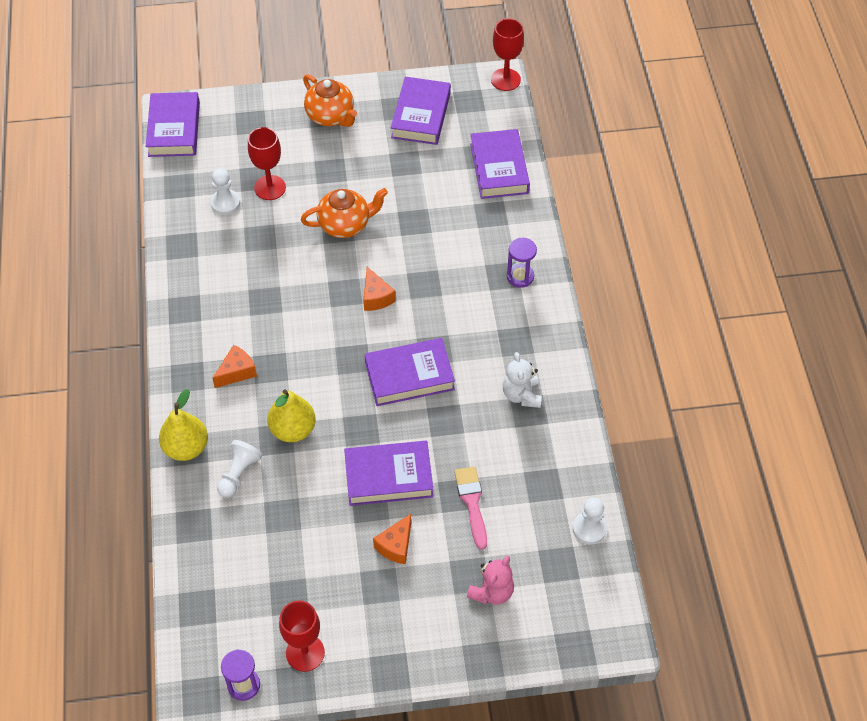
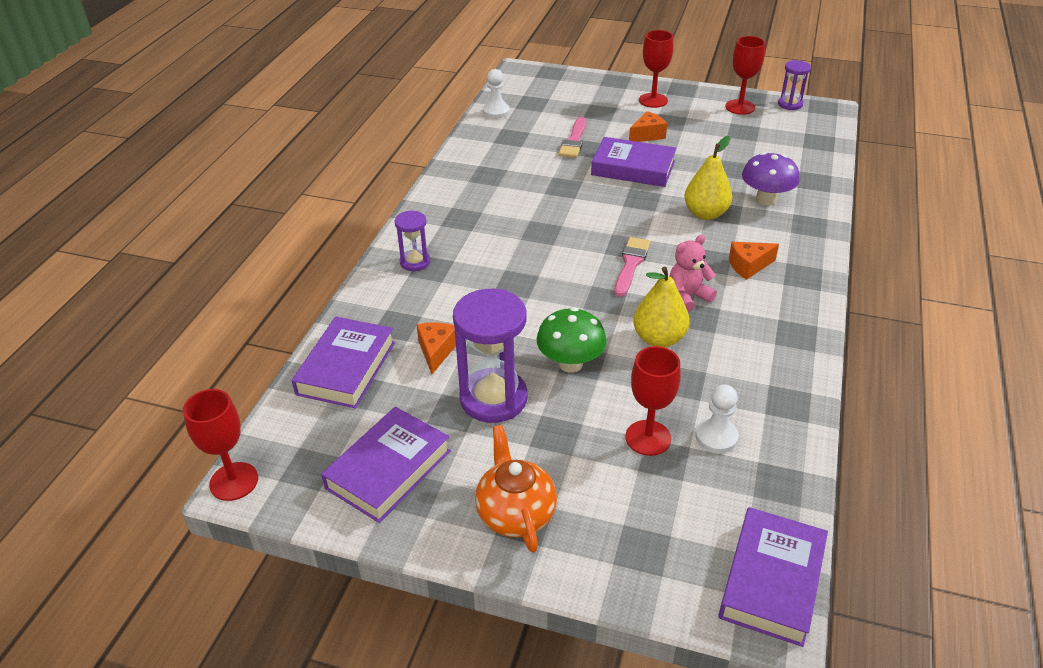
camera: 155 degrees left, 15 degrees down
yellow pear [159,389,208,461] -> yellow pear moved to [633,267,690,347]
white pawn [217,440,263,498] -> purple mushroom [742,152,800,205]
orange teapot [301,188,388,238] -> green mushroom [536,308,607,373]
orange cheese [363,267,396,311] -> orange cheese moved to [417,322,456,374]
purple book [365,338,455,406] -> none
pink teddy bear [467,556,514,605] -> pink teddy bear moved to [669,235,717,312]
white teddy bear [503,352,542,408] -> none
none -> purple hourglass [453,289,527,423]
none -> pink brush [615,237,651,297]
none -> red goblet [639,30,673,108]

